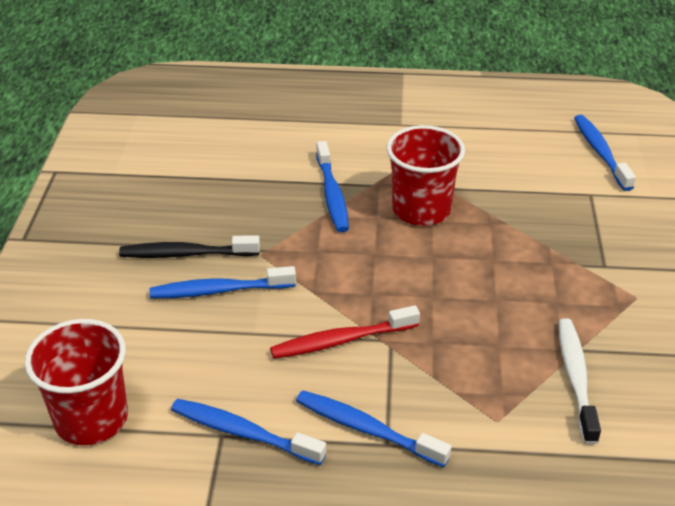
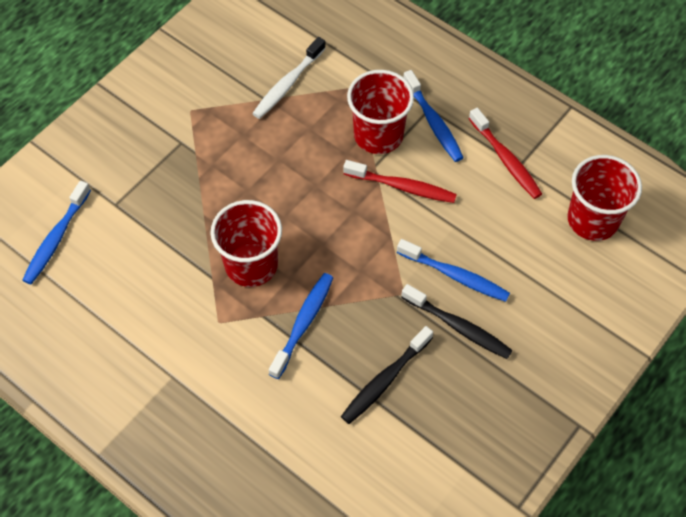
camera: 145 degrees left, 20 degrees up
blue toothbrush [171,399,326,465] -> red toothbrush [469,108,542,199]
none -> black toothbrush [341,326,433,424]
none -> red cup [347,70,414,154]

